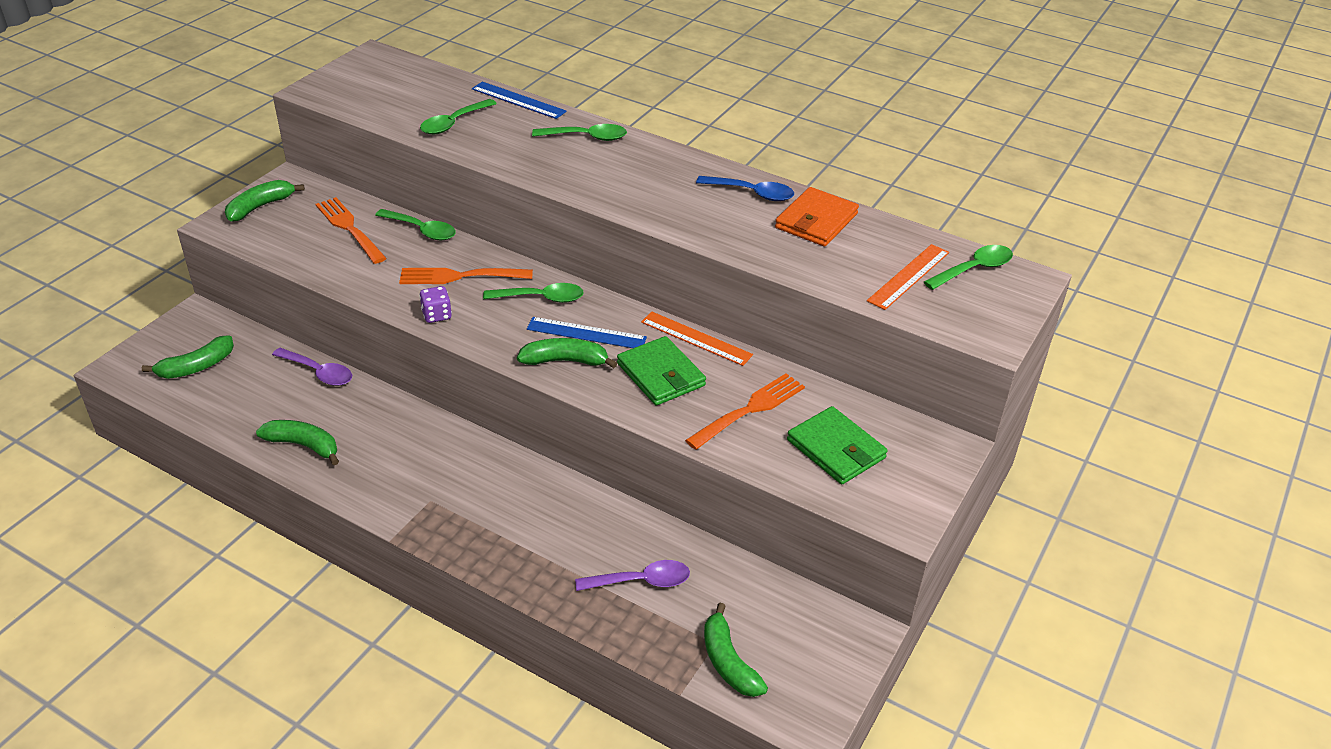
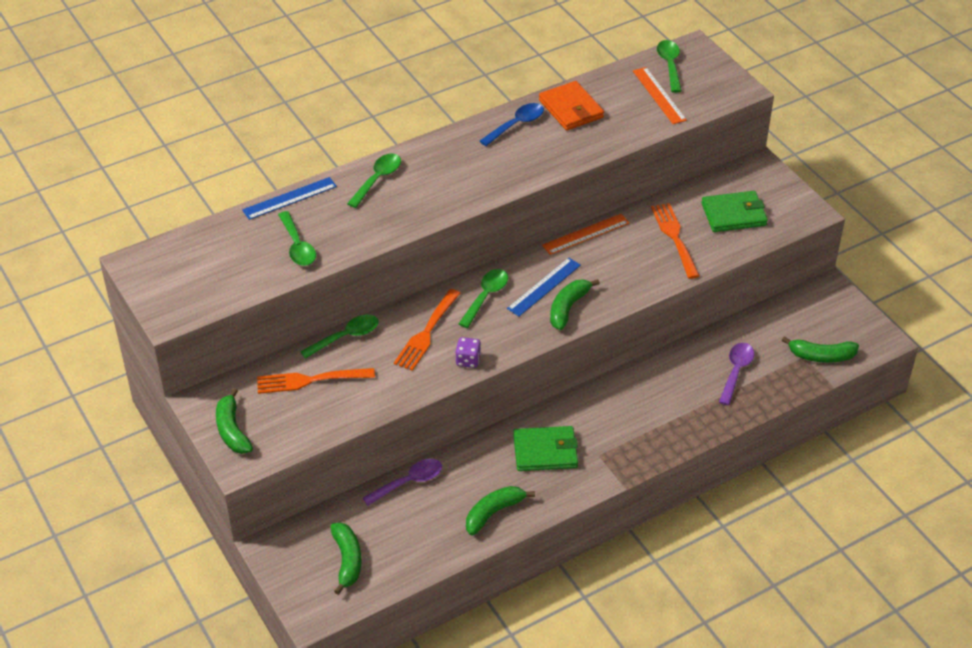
camera: 60 degrees left, 5 degrees up
green wallet [617,336,706,406] -> green wallet moved to [513,426,578,471]

